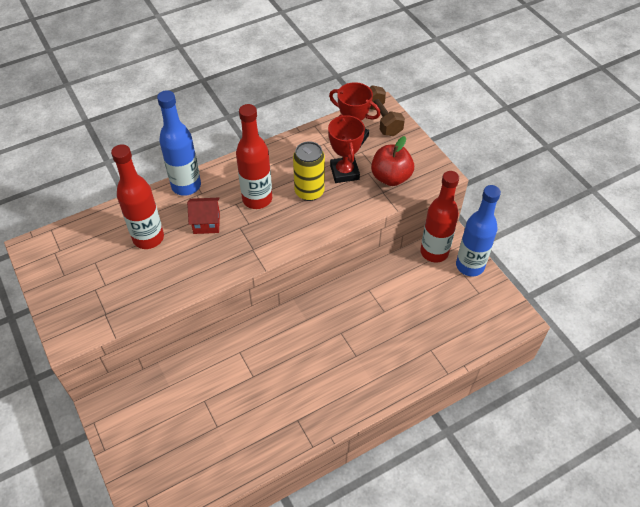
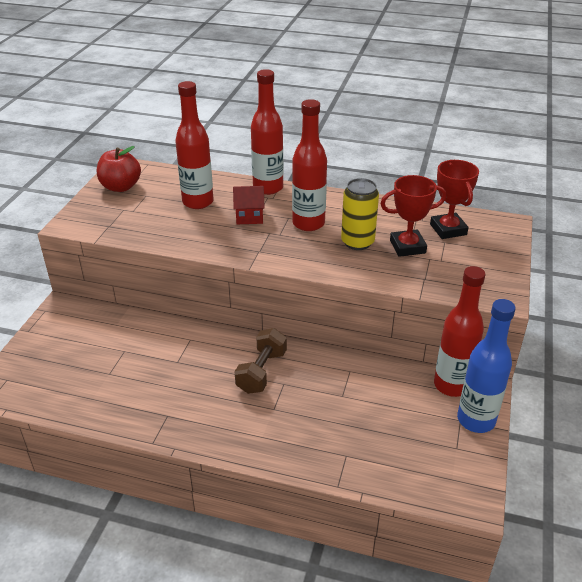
camera: 45 degrees right, 15 degrees down
blue bottle [157,90,201,196] -> red bottle [251,69,283,195]
red house [187,198,220,234] -> red house turned 45 degrees counterclockwise [233,186,265,224]
red trophy [328,114,365,183] -> red trophy turned 45 degrees clockwise [380,175,446,257]
brown dumbbell [369,85,405,136] -> brown dumbbell moved to [234,328,287,394]
red apple [371,136,414,186] -> red apple moved to [97,146,141,192]

